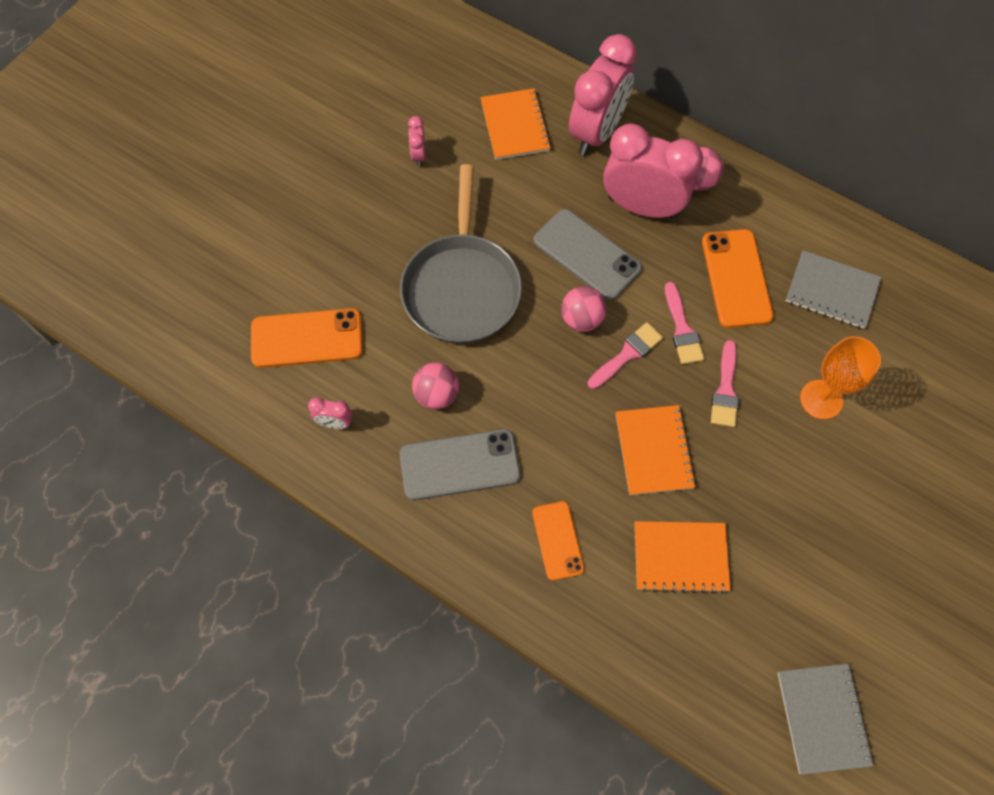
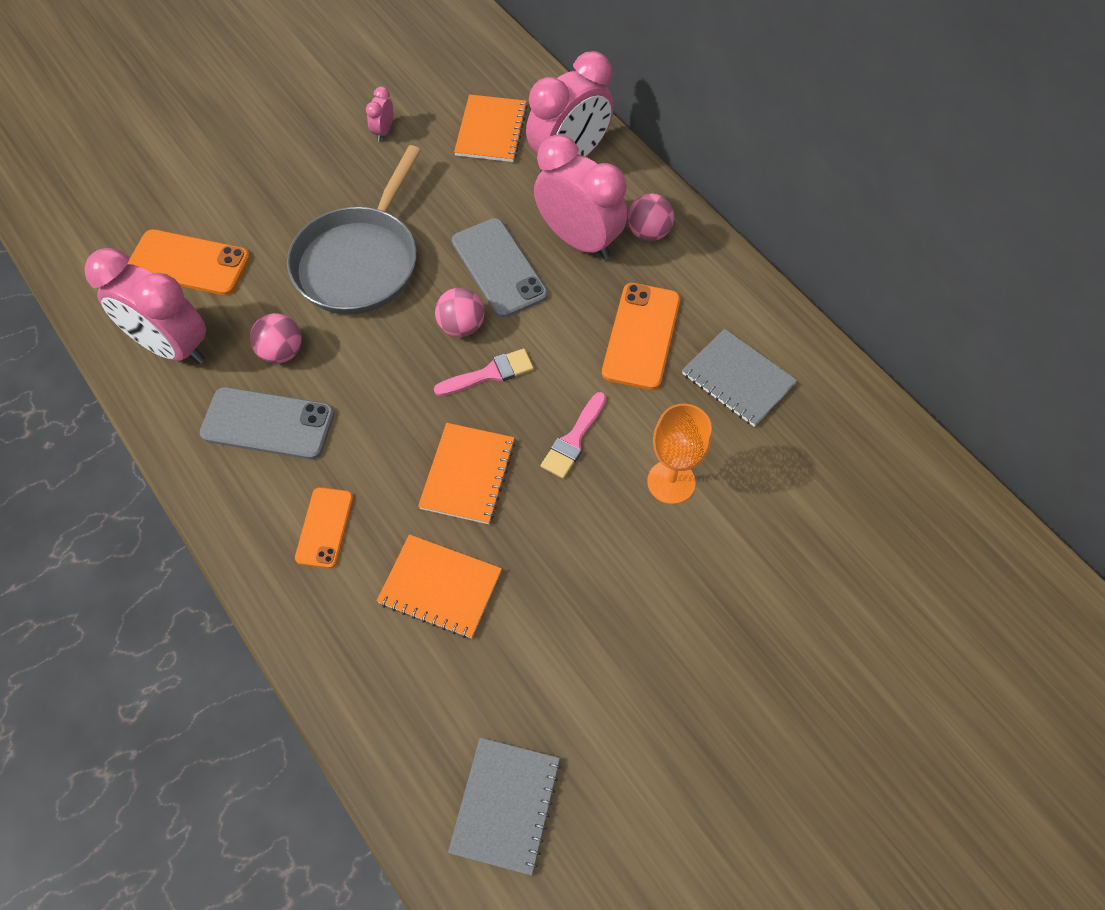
camera: 20 degrees right, 5 degrees down
pink clock [308,397,353,429] -> pink clock [85,248,206,364], size x2.39
pink brush [665,282,704,364] -> none

